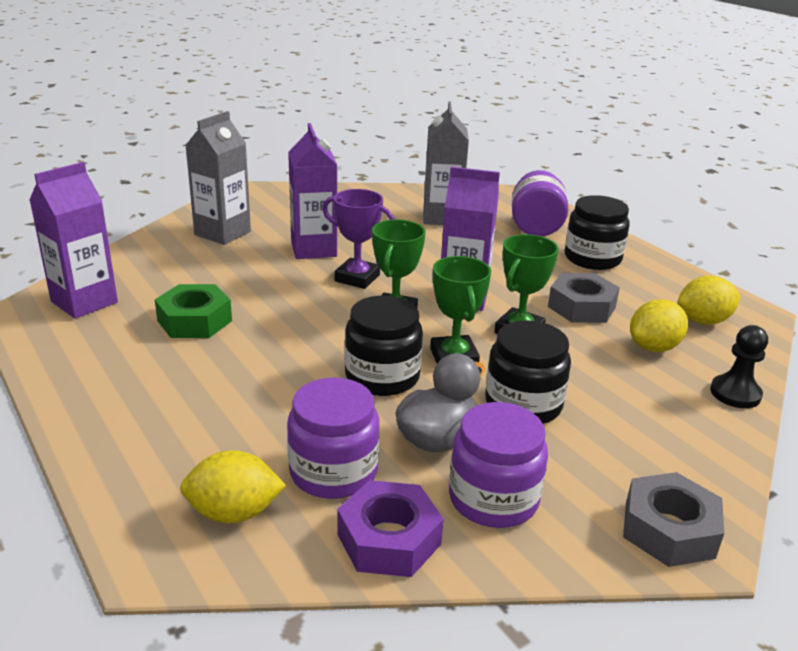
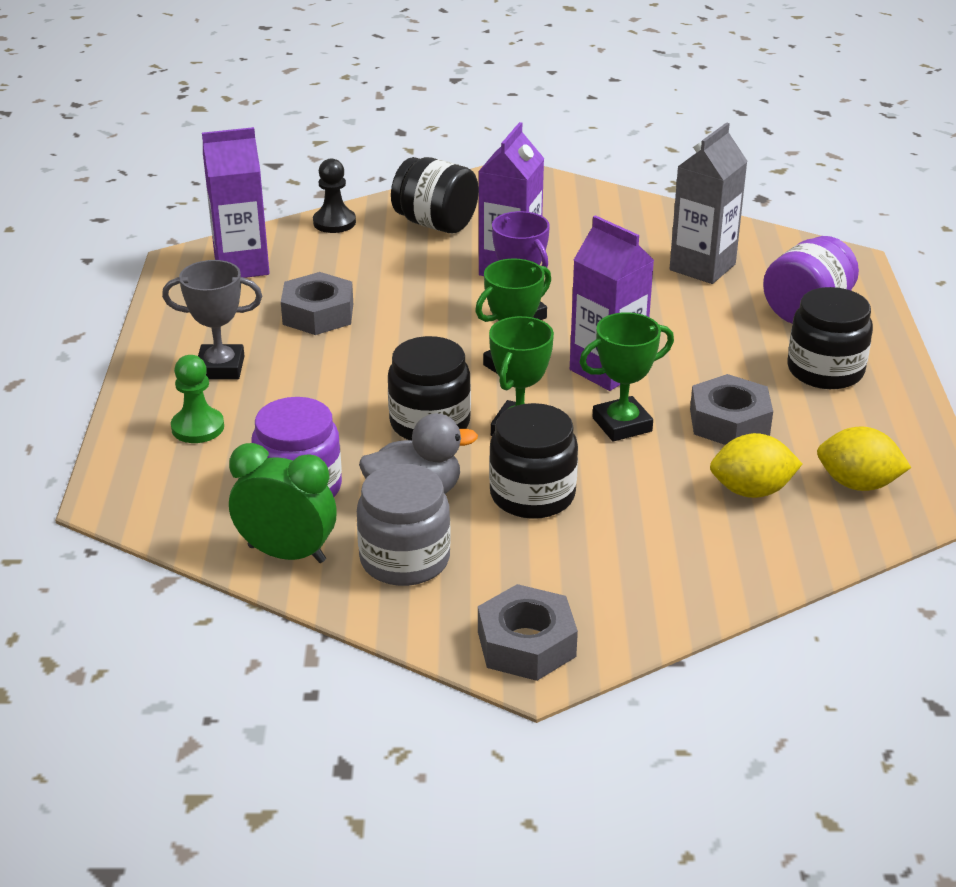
camera: 35 degrees right, 5 degrees up
green nut [155,284,232,338] -> grey nut [281,272,353,335]
yellow lemon [180,450,286,524] -> none
grey carton [185,111,251,245] -> black jar [391,157,479,233]
purple nut [337,480,444,577] -> green clock [229,443,337,563]
purple jar [449,402,548,528] -> grey jar [357,464,451,586]
black pawn [710,325,768,408] -> black pawn moved to [313,158,356,233]
none -> grey trophy [162,260,262,379]
none -> green pawn [171,355,224,443]

